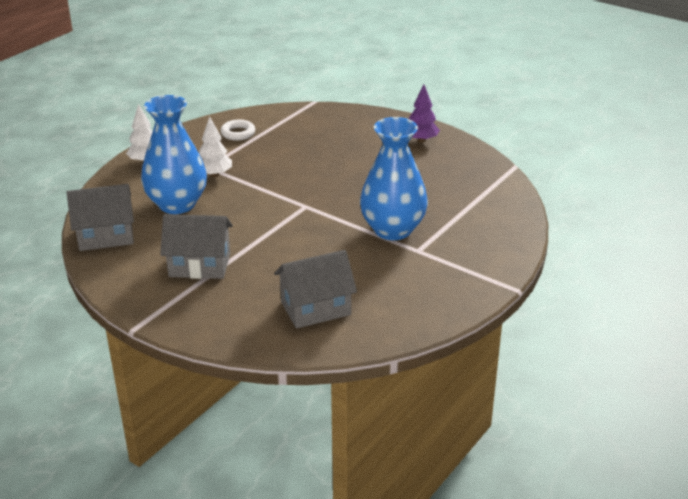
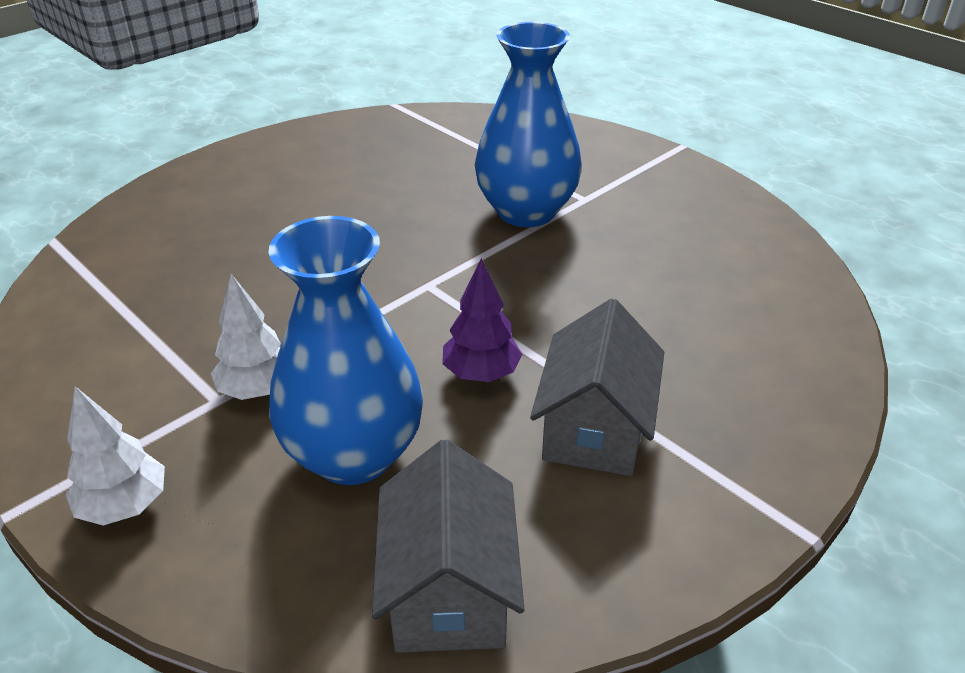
camera: 80 degrees left, 5 degrees up
white ring [221,120,255,141] -> none
grey house [274,250,357,329] -> none
purple tree [409,85,440,143] -> purple tree moved to [442,258,522,382]

